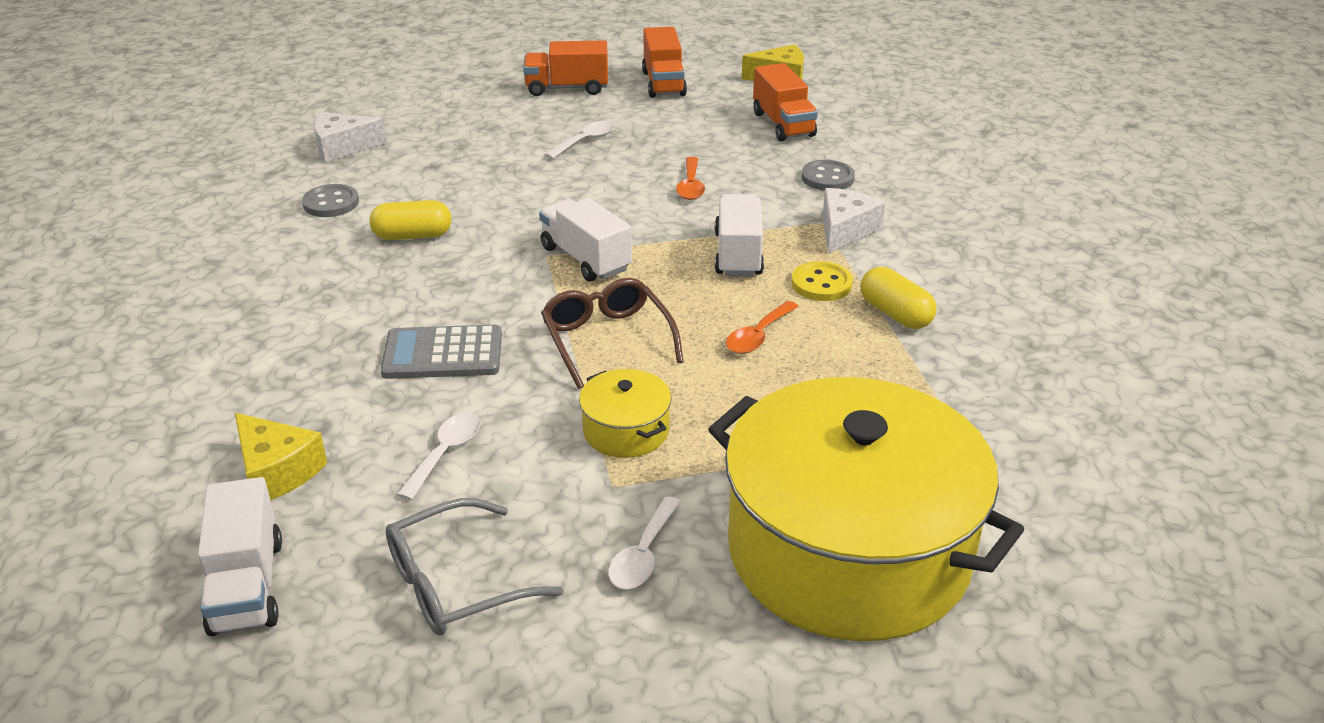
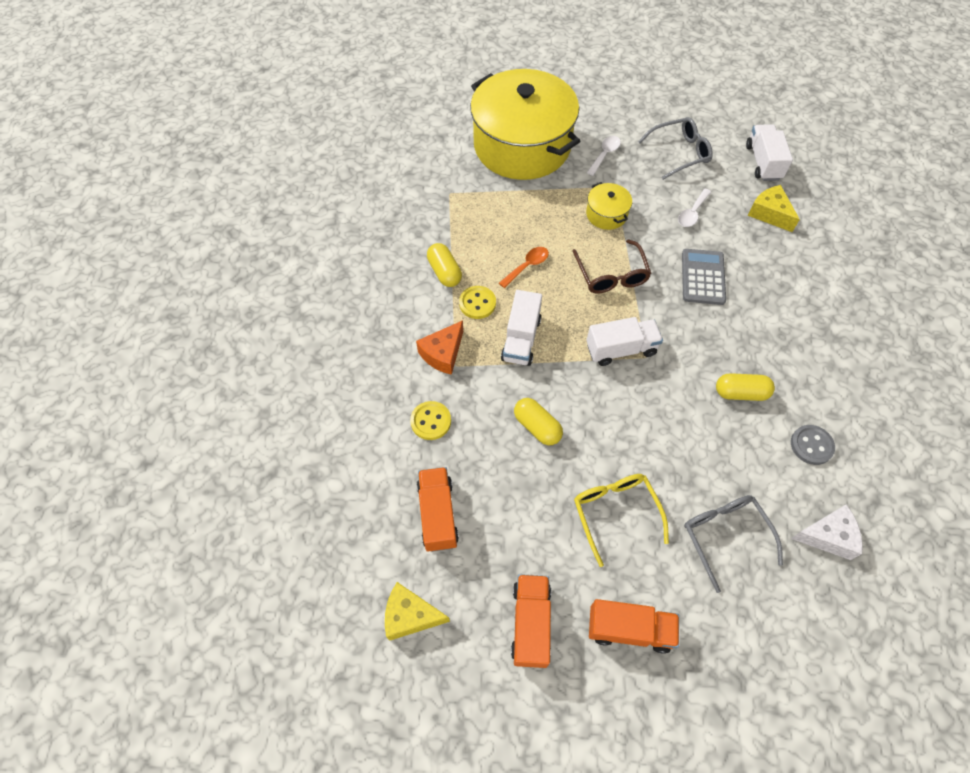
camera: 170 degrees left, 25 degrees up
grey calculator [381,325,502,379] -> grey calculator turned 90 degrees counterclockwise [682,249,726,305]
white truck [539,198,632,281] -> white truck turned 75 degrees counterclockwise [586,317,663,366]
white spoon [545,121,614,159] -> yellow glasses [574,474,669,567]
orange spoon [676,157,705,200] -> yellow capsule [514,398,563,445]
grey button [801,160,855,191] -> yellow button [410,401,451,440]
white cheese [823,188,886,254] -> orange cheese [416,320,463,375]
none -> grey glasses [684,495,783,593]

